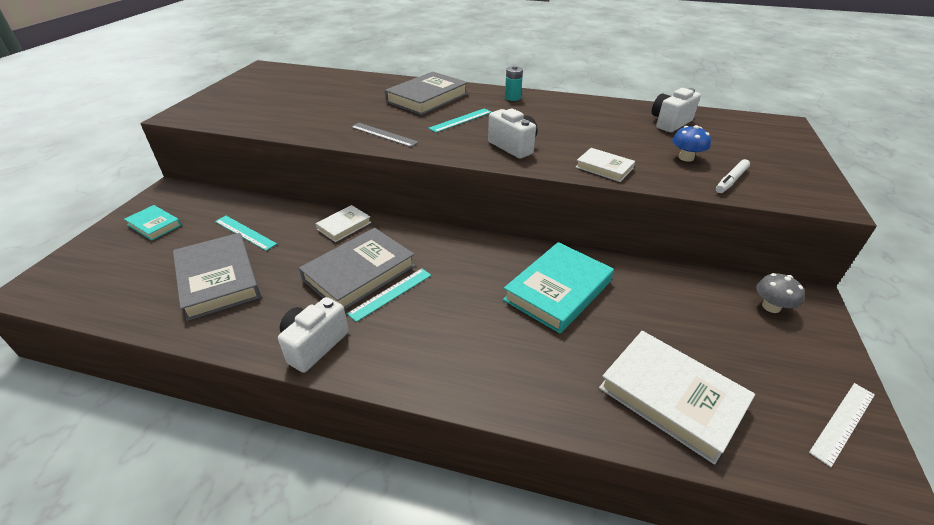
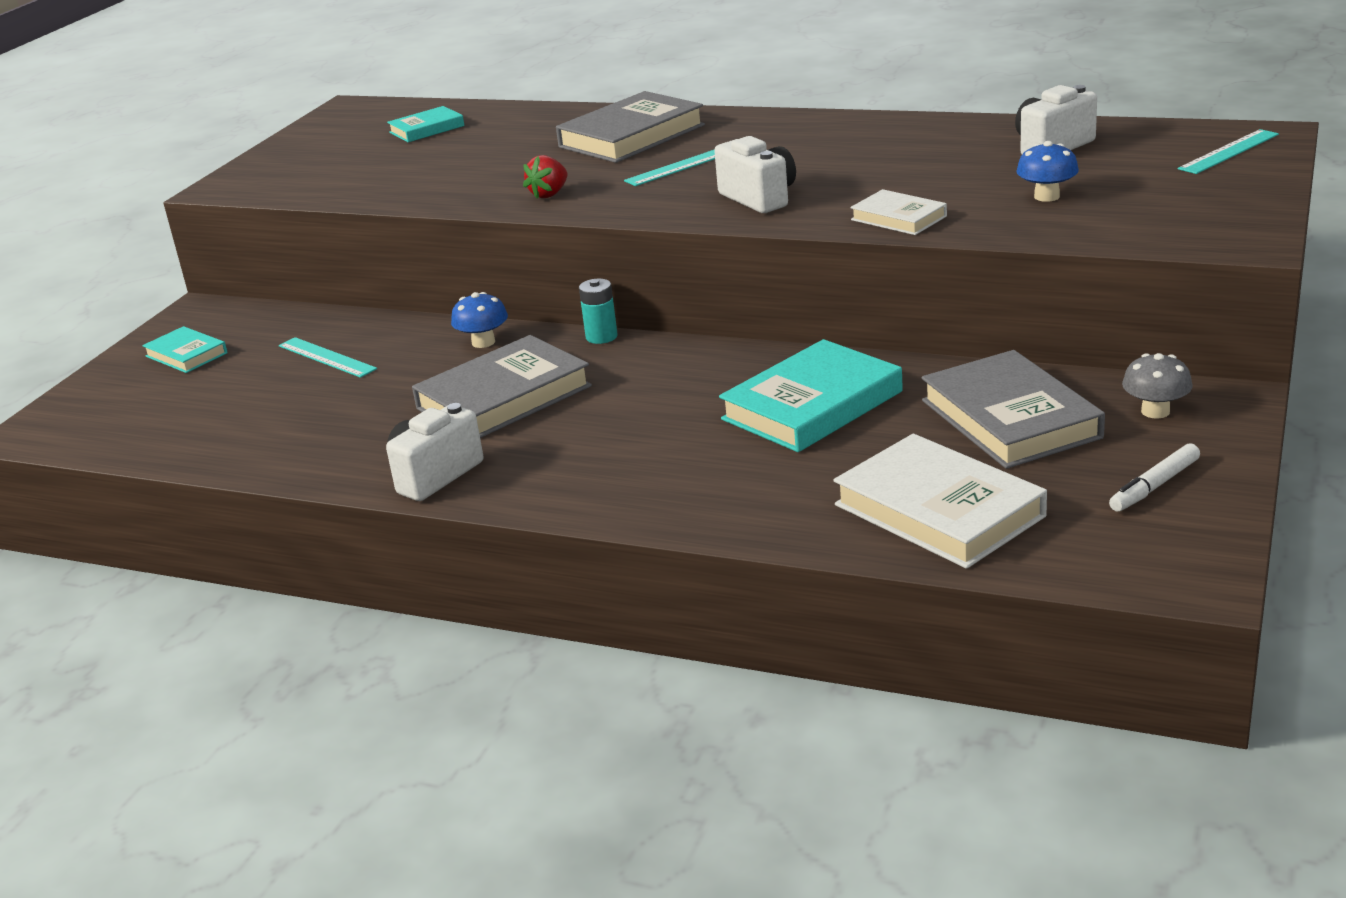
camera: 10 degrees right, 10 degrees down
grey book [173,233,261,321] -> grey book moved to [921,350,1105,469]
white book [315,205,371,242] -> blue mushroom [451,292,508,348]
turquoise ruler [347,268,431,322] -> turquoise ruler moved to [1178,129,1279,174]
grey ruler [351,123,419,147] -> red strawberry [523,155,568,199]
turquoise battery [505,66,523,101] -> turquoise battery moved to [579,279,618,344]
white marker [716,159,750,193] -> white marker moved to [1109,443,1200,512]
white ruler [809,383,875,467] -> none
none -> turquoise book [387,106,465,142]

